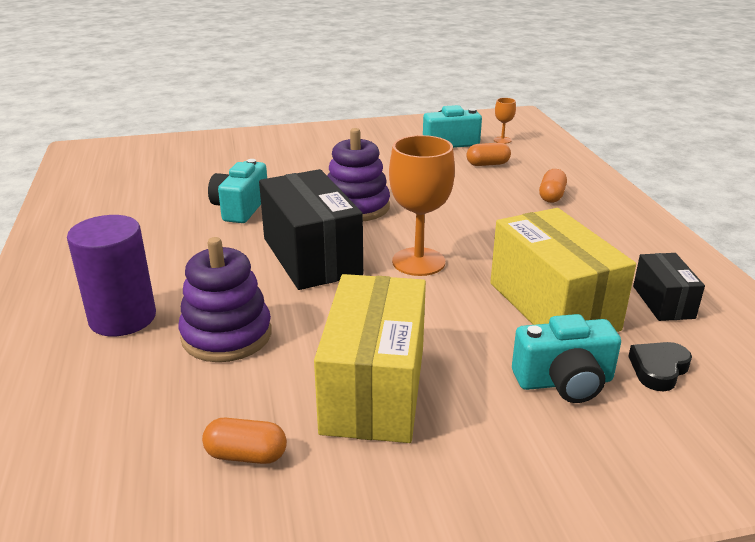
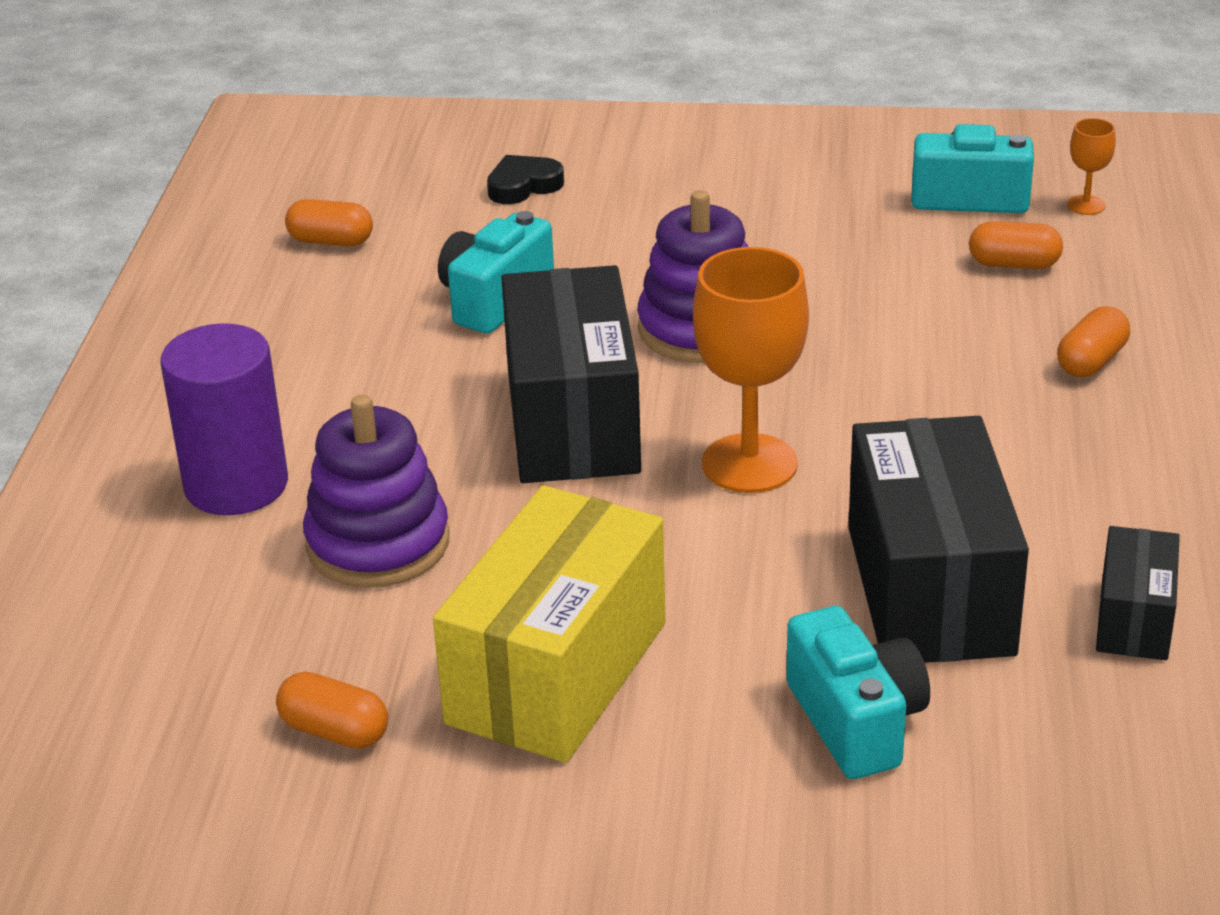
camera: 20 degrees right, 5 degrees up
yellow box [490,208,636,332] -> black box [848,416,1029,663]
turquoise camera [512,314,621,403] -> turquoise camera turned 120 degrees counterclockwise [786,606,930,779]
black heart [628,342,692,391] -> black heart moved to [487,155,564,204]
none -> orange capsule [285,199,373,246]

